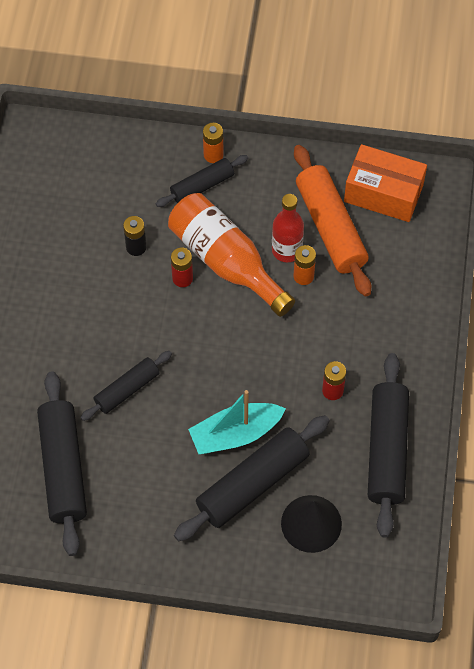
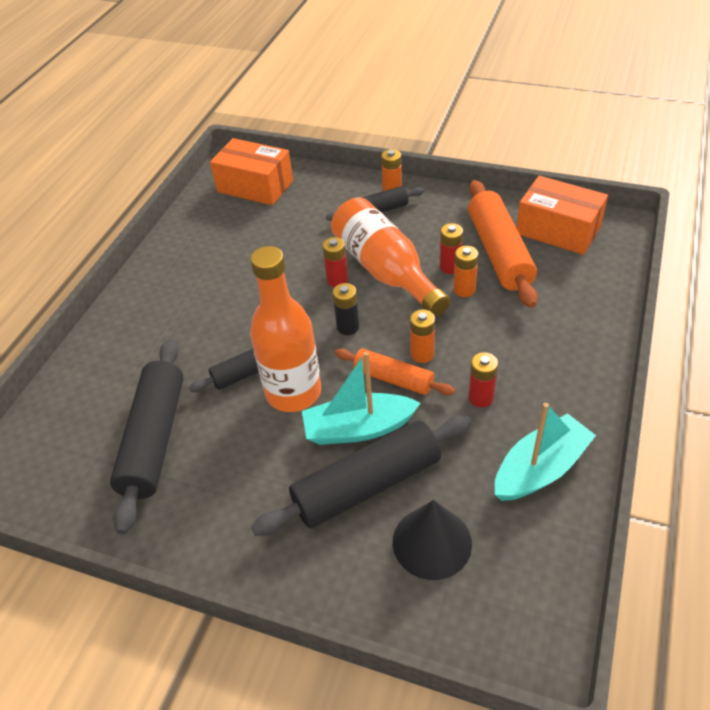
camera: 15 degrees right, 15 degrees down
black battery [123,216,147,256] -> black battery moved to [333,283,359,335]
red bottle [272,194,304,262] -> red battery [440,223,463,274]
black rolling pin [368,353,409,538] -> turquoise boat [495,403,596,501]
none -> orange box [210,138,293,205]
none -> orange bottle [250,246,321,412]
none -> orange rolling pin [335,348,455,395]
none -> orange battery [410,310,435,363]

